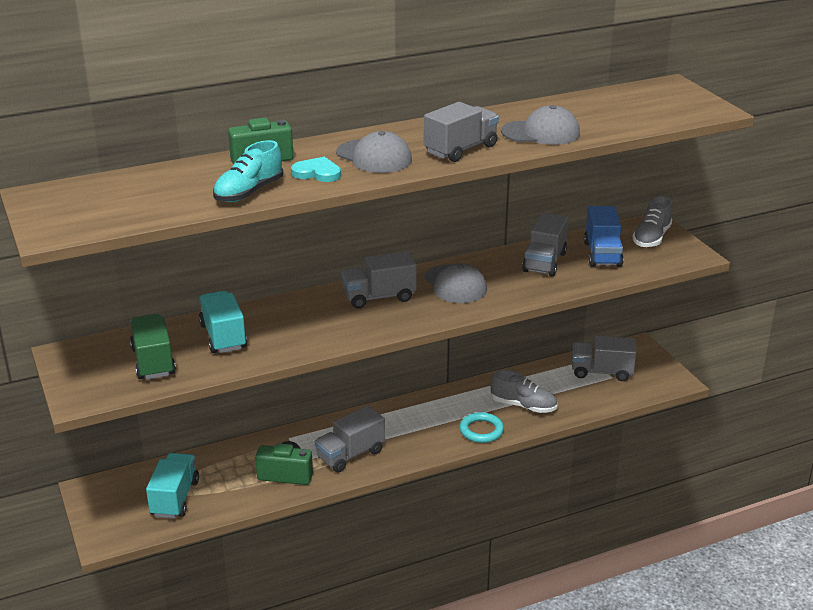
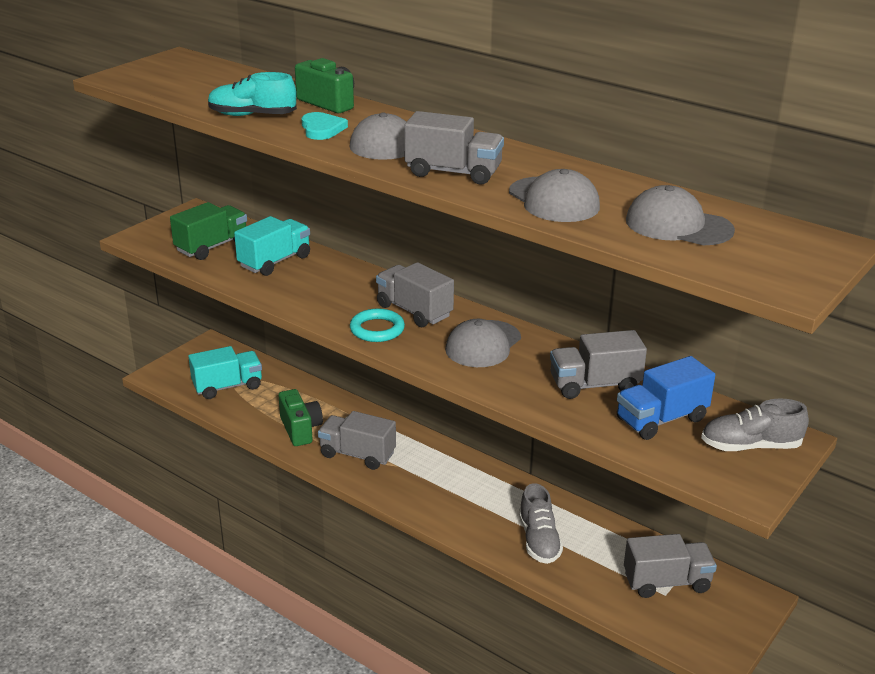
camera: 60 degrees right, 0 degrees up
turquoise ring [460,412,504,443] -> turquoise ring moved to [350,308,405,342]
grey truck [572,336,636,381] -> grey truck turned 105 degrees clockwise [624,534,717,598]
none -> grey cap [626,185,735,245]

